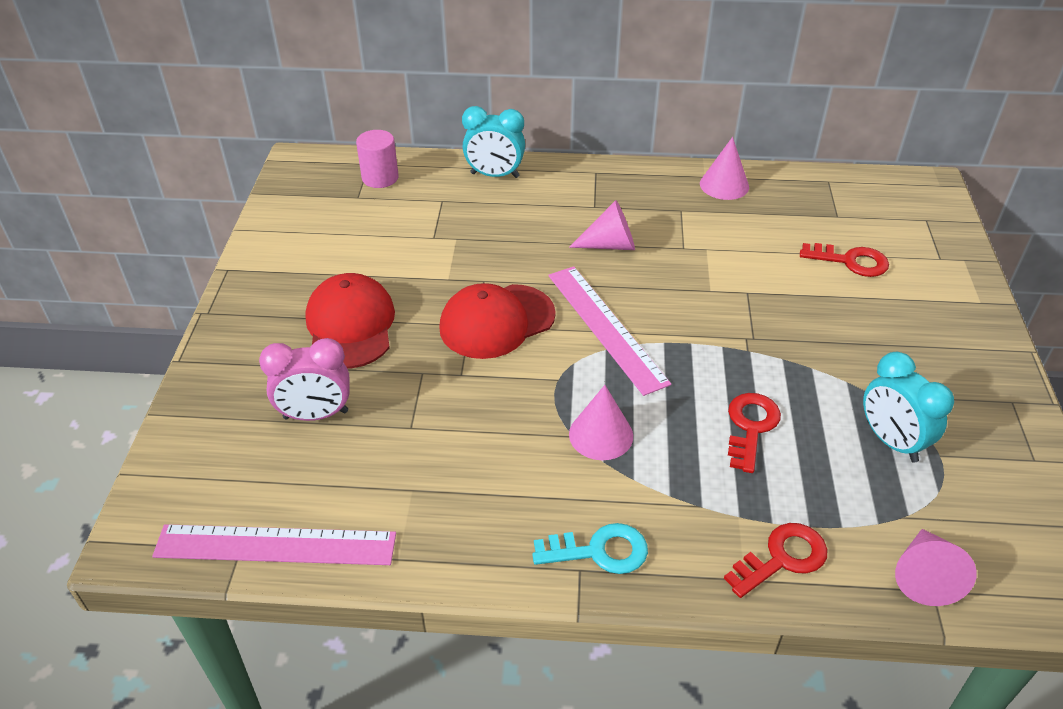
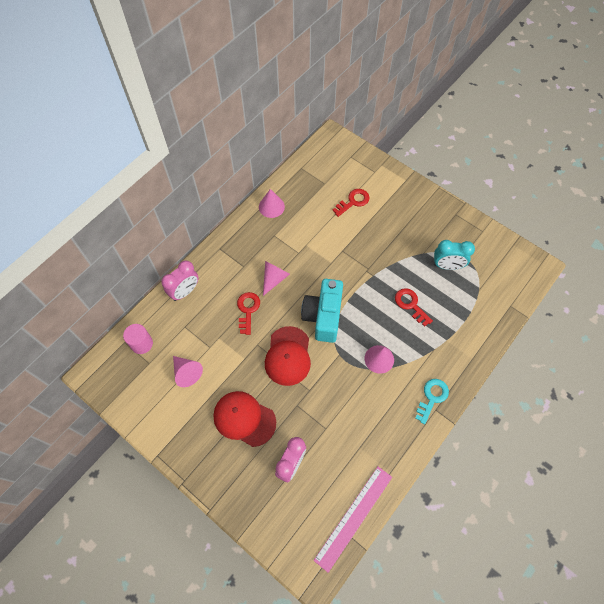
camera: 55 degrees left, 20 degrees up
turquoise clock [462,106,525,178] -> pink clock [161,260,199,301]
pink ruler [548,266,671,396] -> turquoise camera [301,279,343,343]
red key [724,523,827,598] -> red key moved to [237,292,260,335]
pink cone [895,529,977,606] -> pink cone moved to [173,356,203,387]

